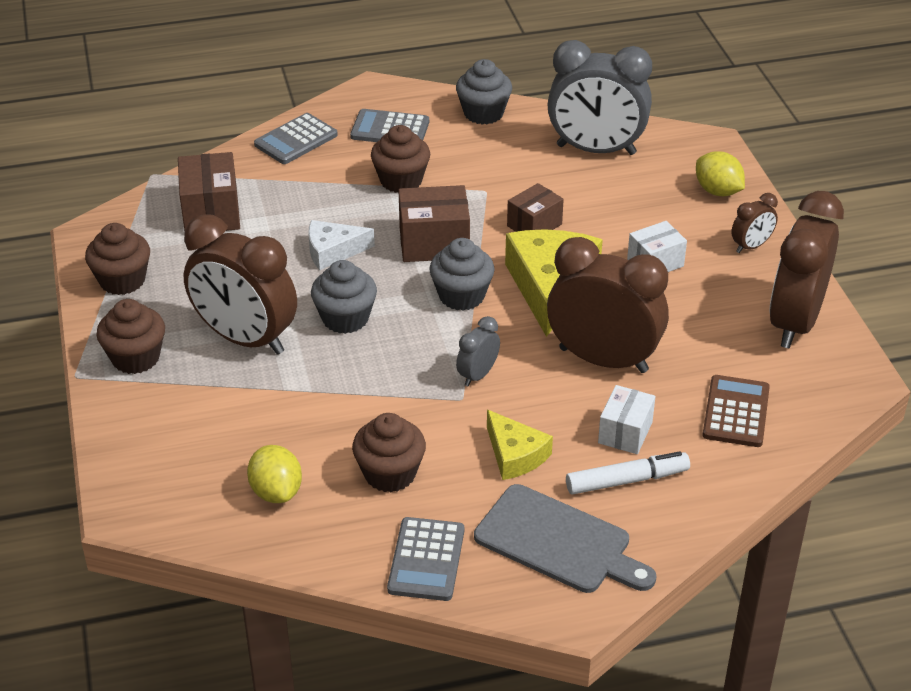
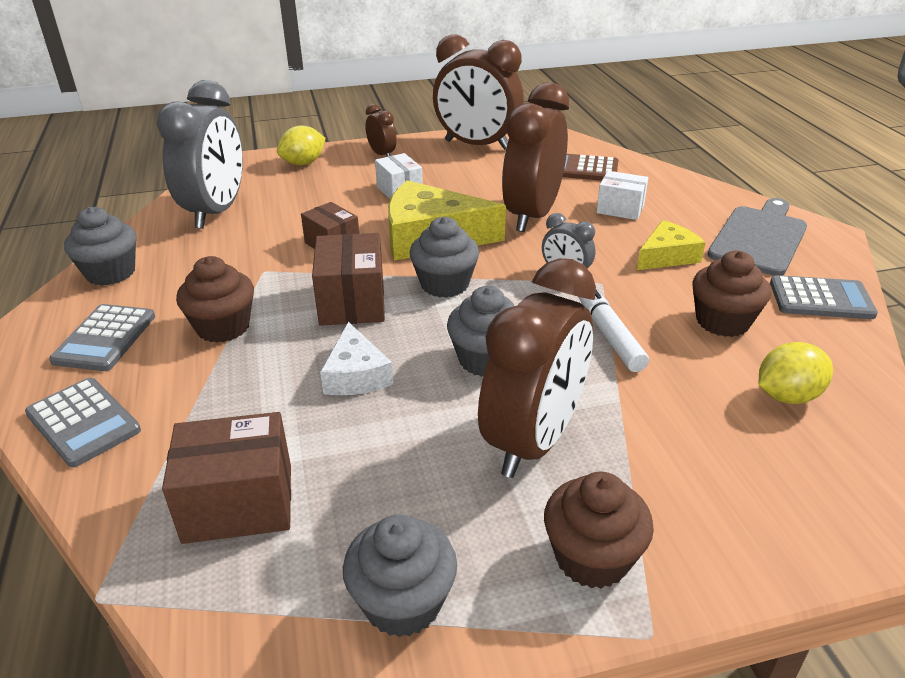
camera: 90 degrees left, 5 degrees down
brown cupcake [85,223,150,295] -> grey cupcake [343,514,457,637]
white marker [566,451,690,495] -> white marker moved to [579,290,649,372]

